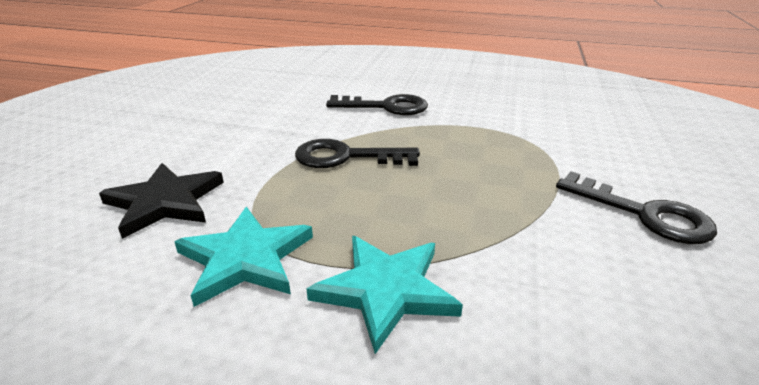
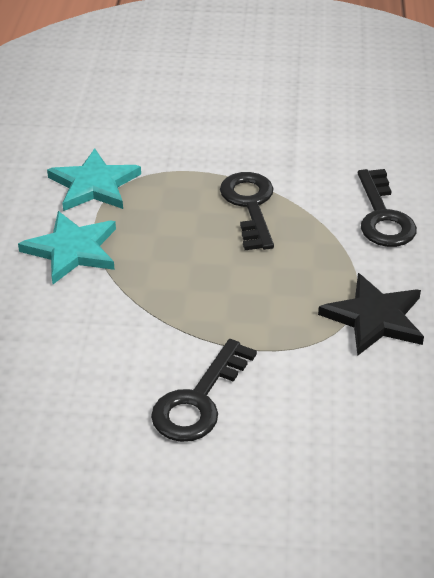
camera: 80 degrees right, 10 degrees up
black star [99,163,224,239] -> black star moved to [318,273,424,356]

